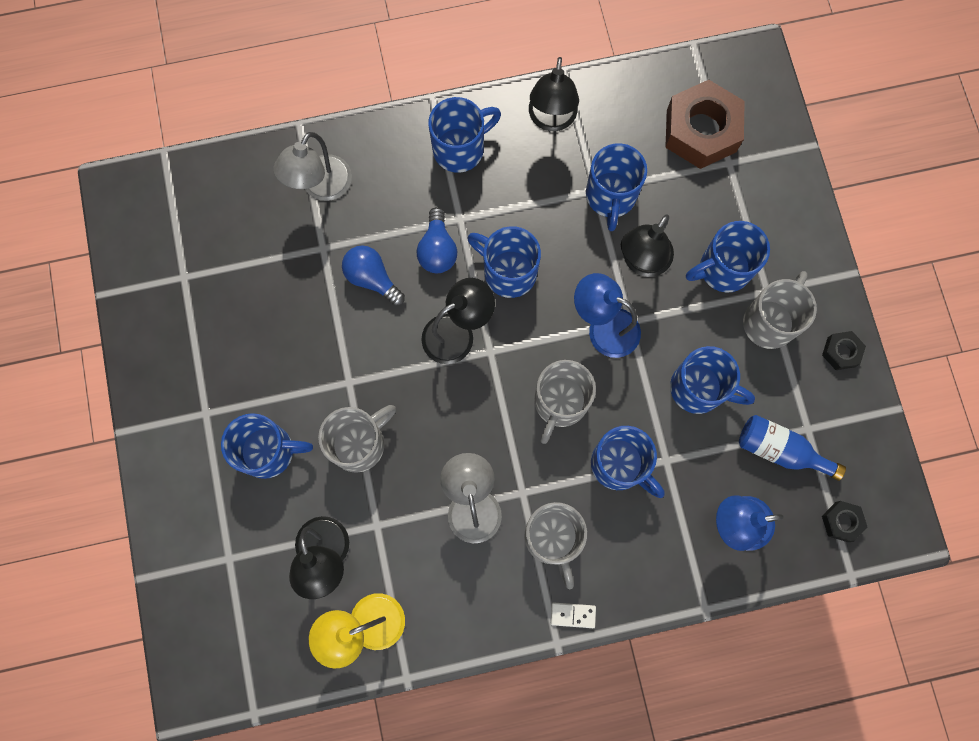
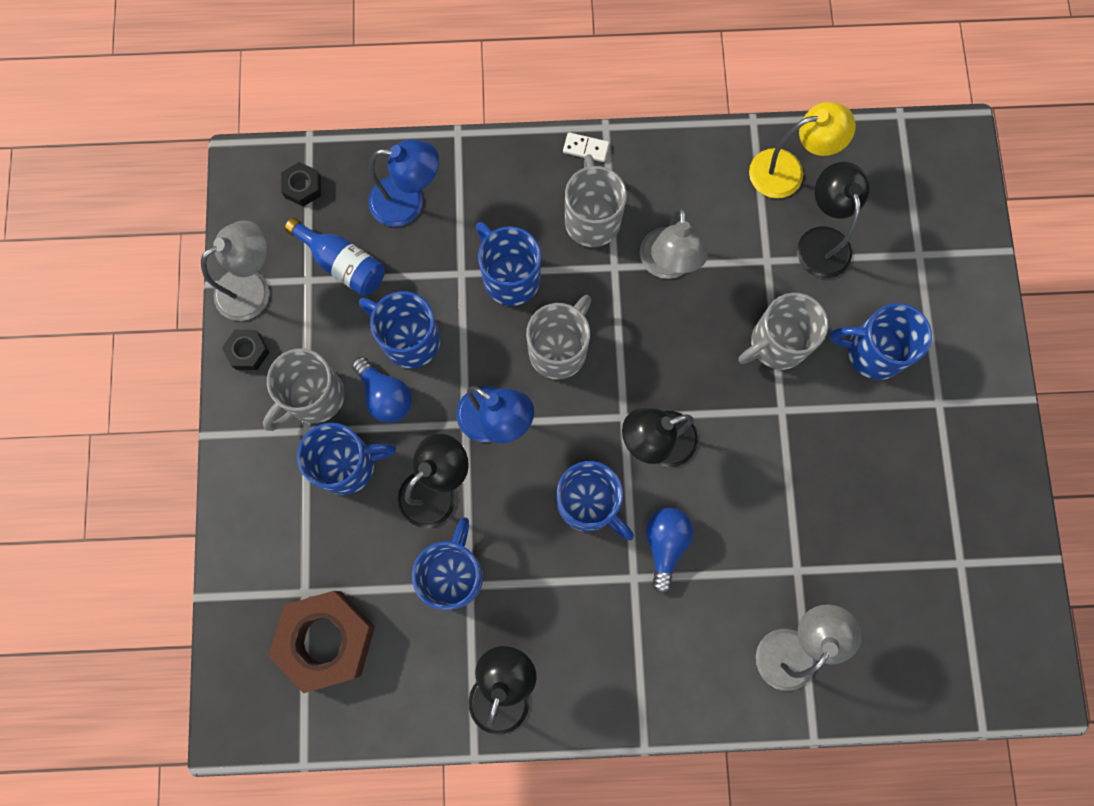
camera: 170 degrees left, 0 degrees up
blue light bulb [342,245,405,306] -> blue light bulb moved to [352,356,412,423]
blue mug [428,97,501,173] -> none
none -> grey lamp [201,220,269,321]

